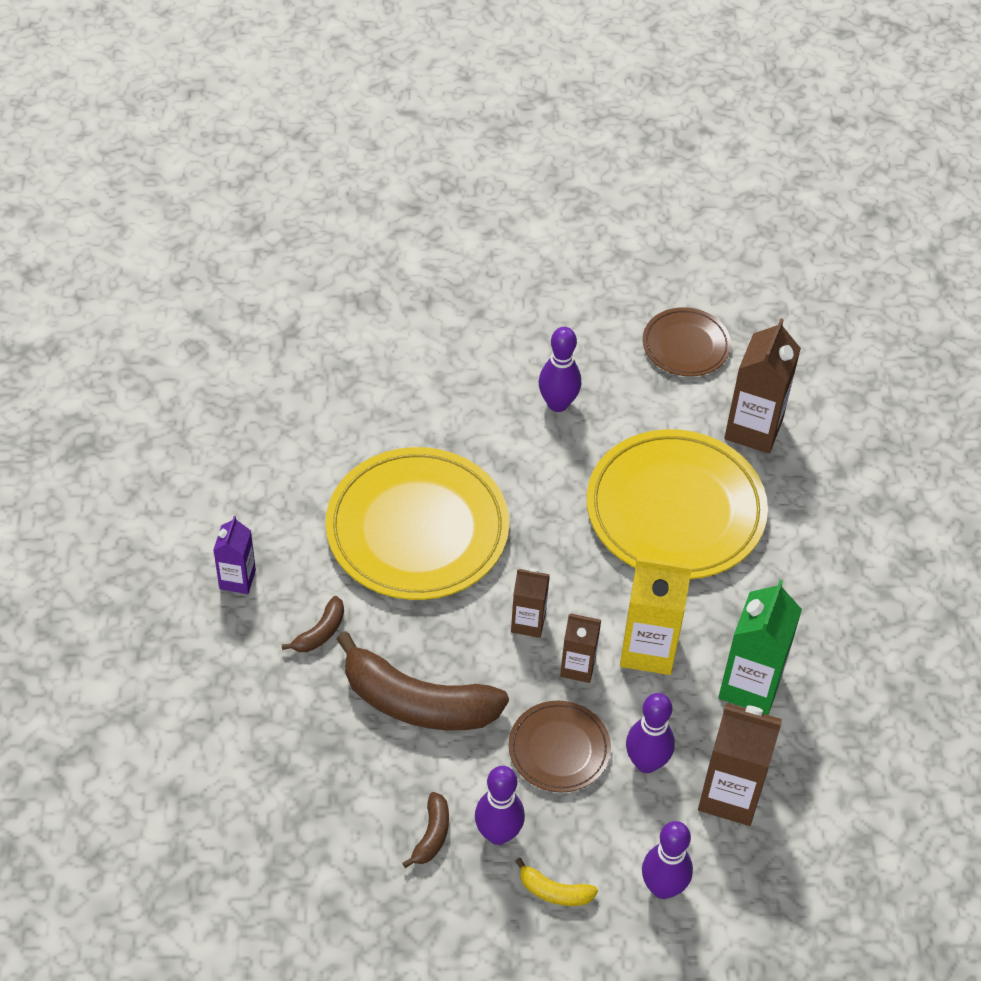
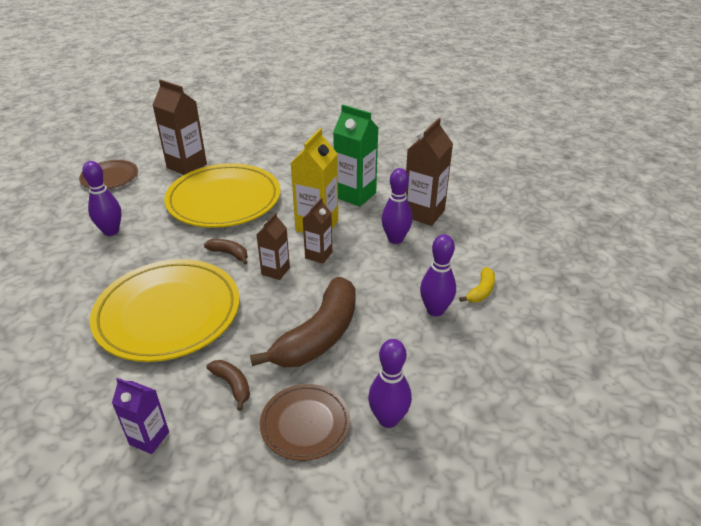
camera: 75 degrees left, 15 degrees down
brown banana [403,792,449,868] -> brown banana moved to [204,239,248,265]
brown plate [509,701,611,793] -> brown plate moved to [260,384,350,461]
purple bowling pin [642,821,693,899] -> purple bowling pin moved to [368,339,412,428]

